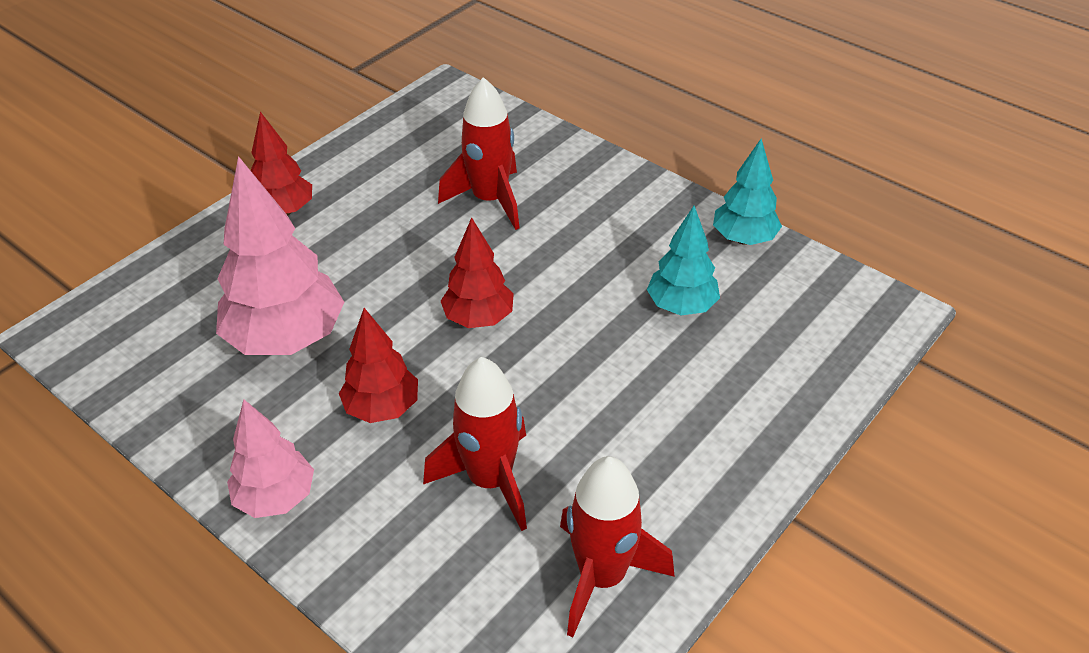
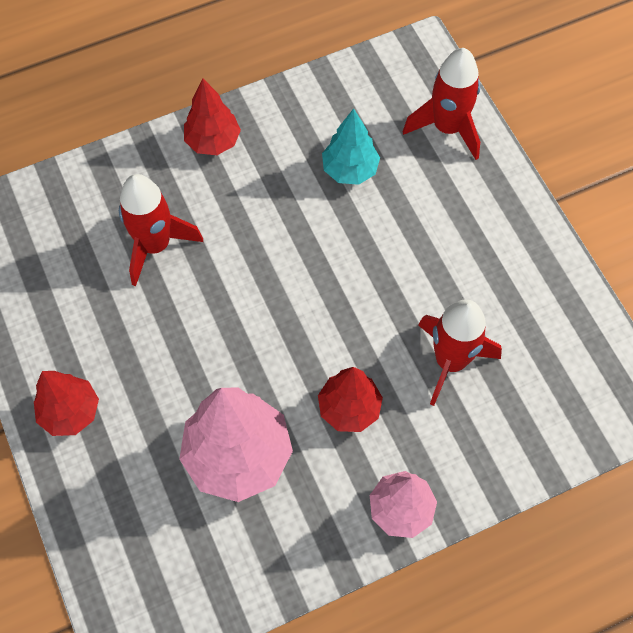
camera: 65 degrees left, 20 degrees up
red tree [441,217,514,328] -> red tree moved to [184,78,241,155]
red rocket [560,456,675,638] -> red rocket moved to [402,48,480,160]
turquoise tree [713,138,782,245] -> none

